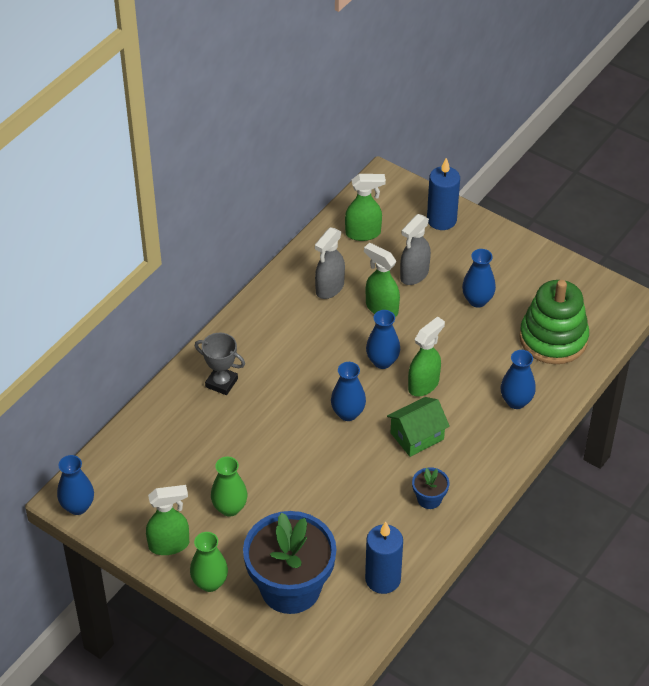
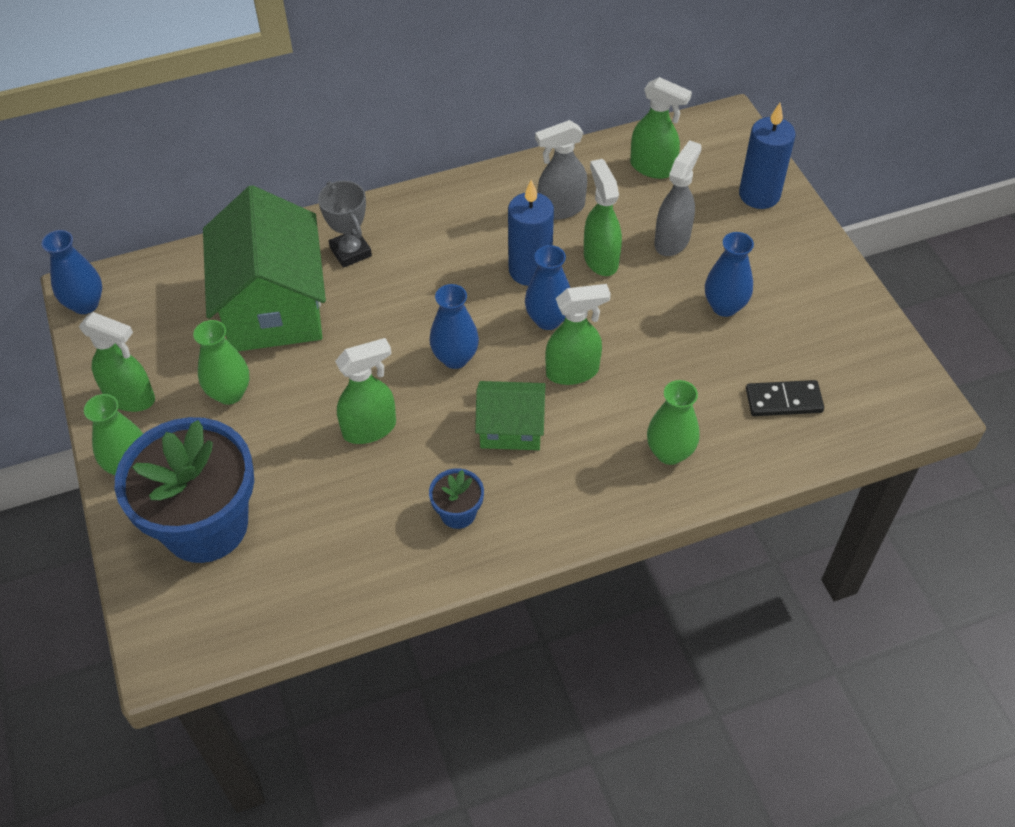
camera: 35 degrees right, 5 degrees up
blue candle [365,522,403,594] -> blue candle moved to [508,180,554,286]
grey spray bottle [400,214,431,285] -> grey spray bottle turned 135 degrees clockwise [654,140,702,256]
blue vase [501,350,536,409] -> green vase [647,380,700,465]
green stacking toy [519,280,589,364] -> black domino [746,380,824,416]
none -> green house [203,185,326,351]
none -> green spray bottle [335,338,396,444]

